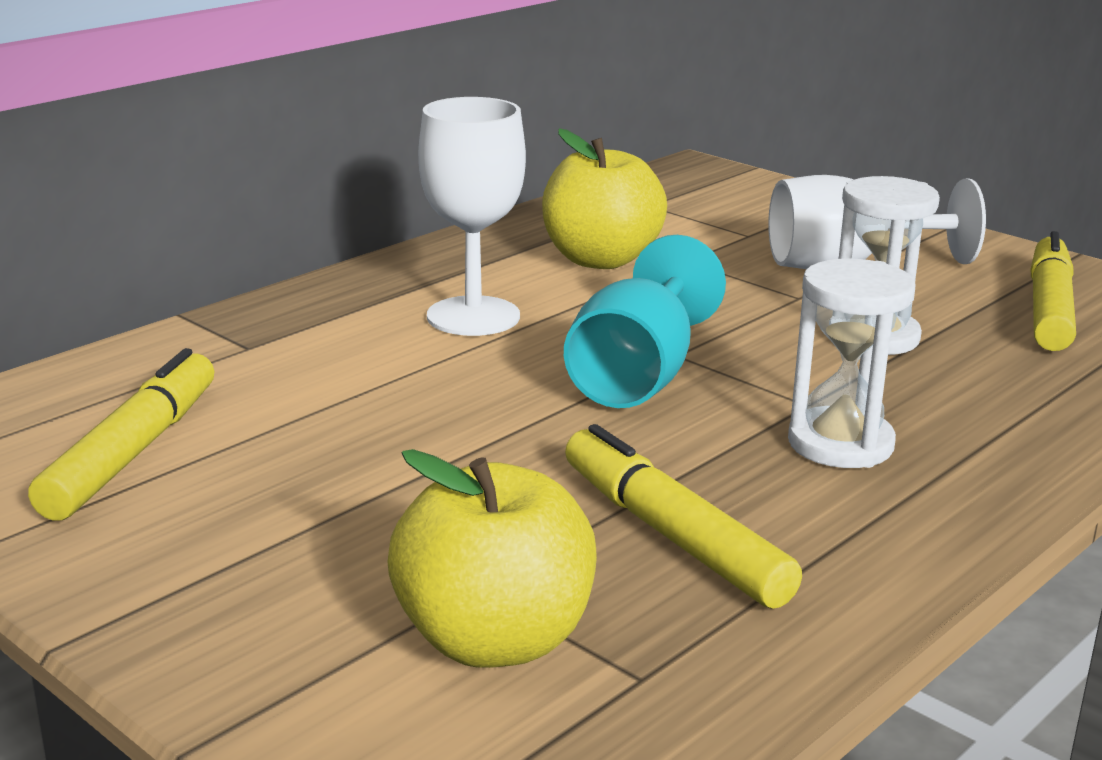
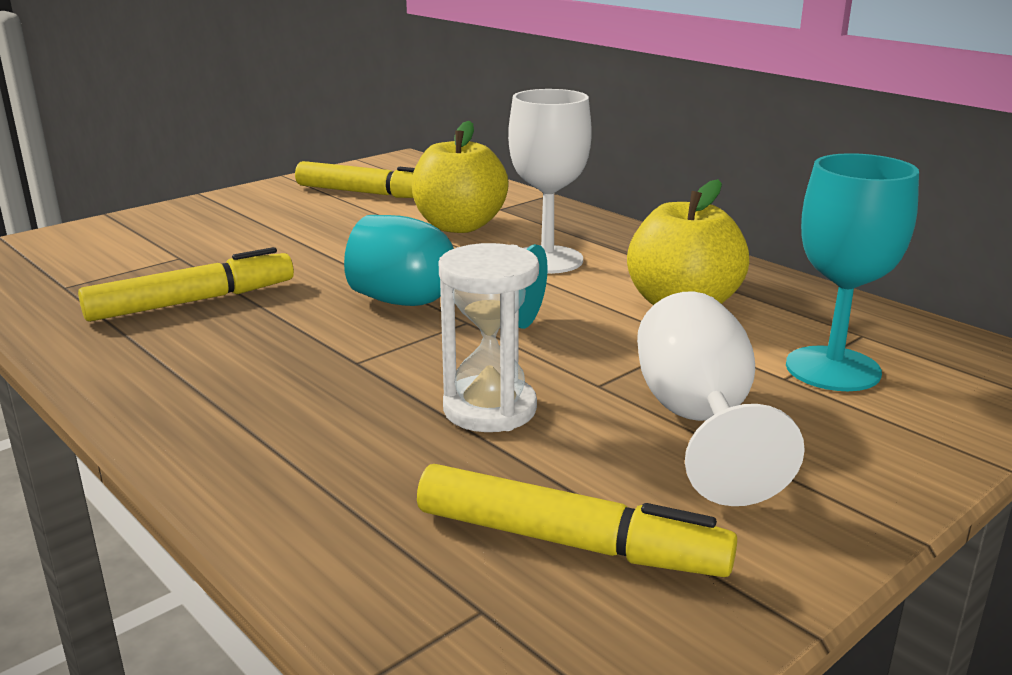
camera: 95 degrees right, 0 degrees up
yellow apple [388,449,597,668] -> yellow apple moved to [412,121,509,233]
white hourglass [788,259,915,468] -> none
none -> turquoise goblet [786,153,919,391]

